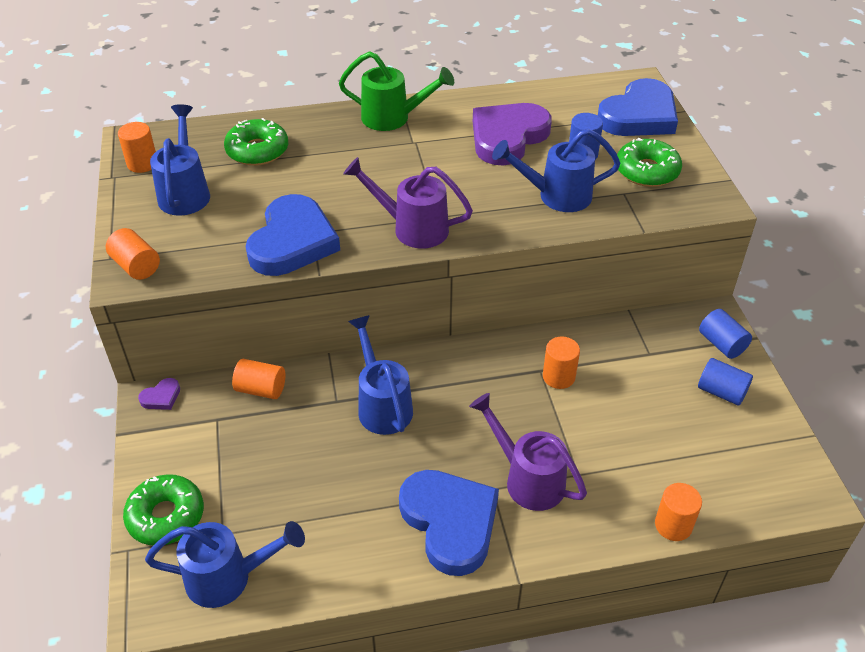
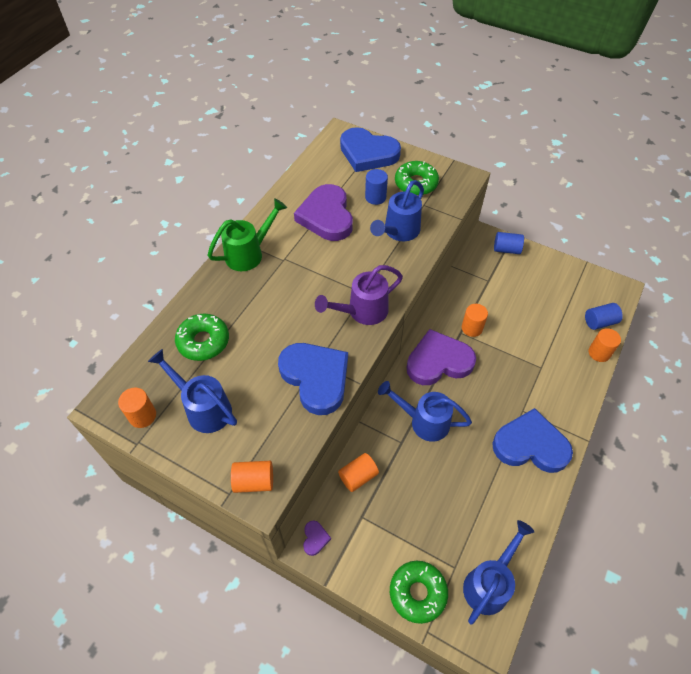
camera: 50 degrees left, 10 degrees up
purple watering can [469,393,587,511] -> none
blue heart [598,78,678,136] -> blue heart turned 120 degrees clockwise [340,127,401,172]
blue cylinder [698,358,753,406] -> blue cylinder moved to [585,303,623,330]
none -> purple heart [406,329,476,385]

